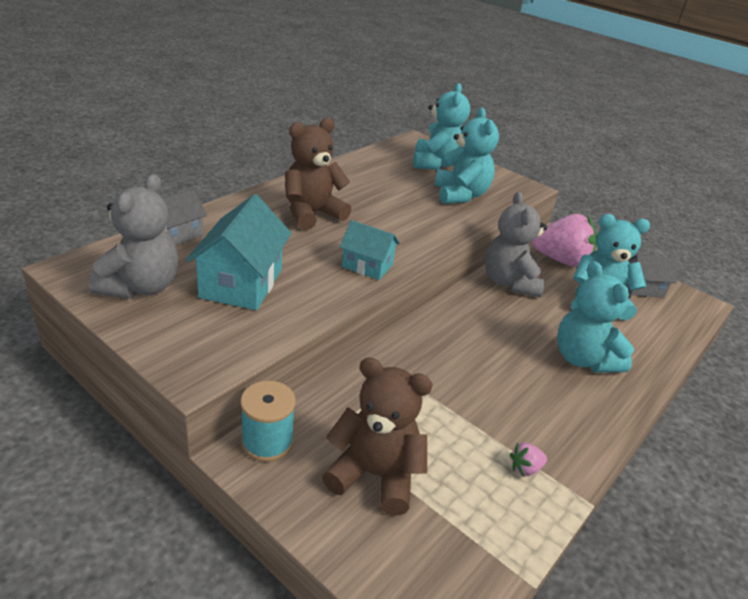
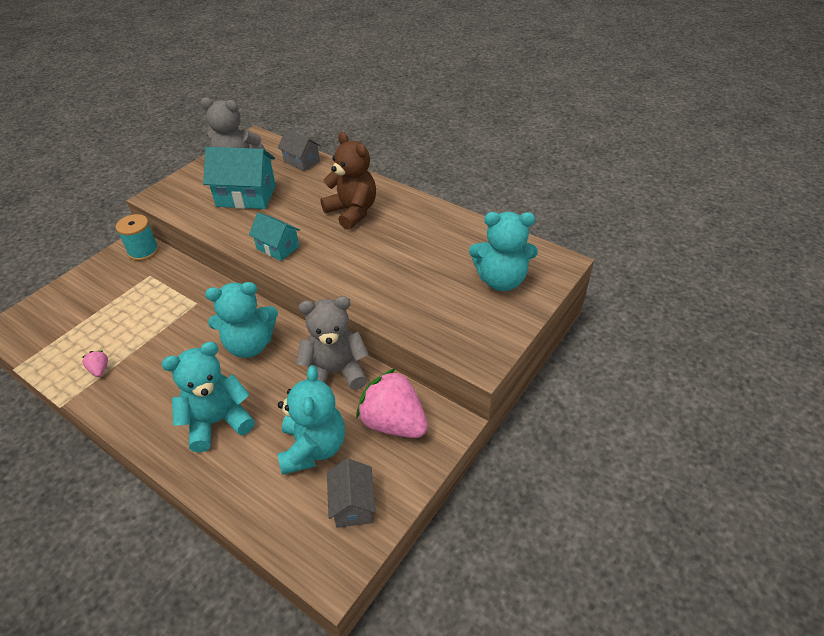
camera: 90 degrees right, 10 degrees up
brown teddy bear [322,357,433,516] -> none
turquoise house [340,220,400,280] -> turquoise house turned 75 degrees counterclockwise [249,213,300,261]
turquoise teddy bear [434,108,499,204] -> turquoise teddy bear moved to [205,282,278,358]
pink strawberry [532,214,597,267] -> pink strawberry turned 120 degrees clockwise [356,368,428,438]

